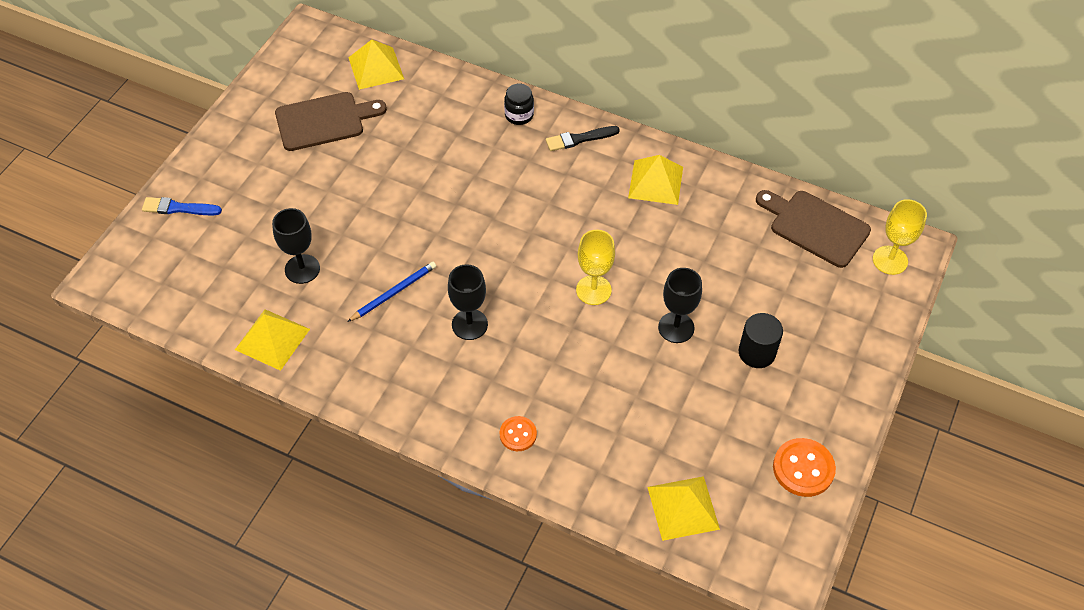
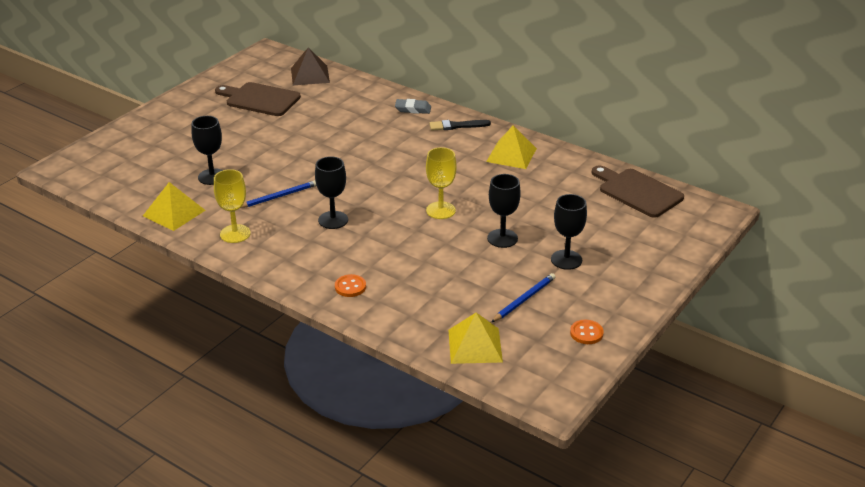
camera: 10 degrees right, 20 degrees down
blue brush [142,197,222,215] -> none
brown cutting board [275,92,387,151] -> brown cutting board turned 150 degrees counterclockwise [215,82,301,116]
yellow pyramid [348,40,404,90] -> brown pyramid [291,47,330,85]
black jar [504,84,534,125] -> grey eraser [395,99,431,114]
black cylinder [738,313,783,368] -> black goblet [551,194,587,270]
orange button [773,438,836,497] -> orange button [570,320,604,344], size x0.62
yellow goblet [873,199,927,275] -> yellow goblet moved to [214,169,251,243]
none -> blue pencil [491,273,555,322]

